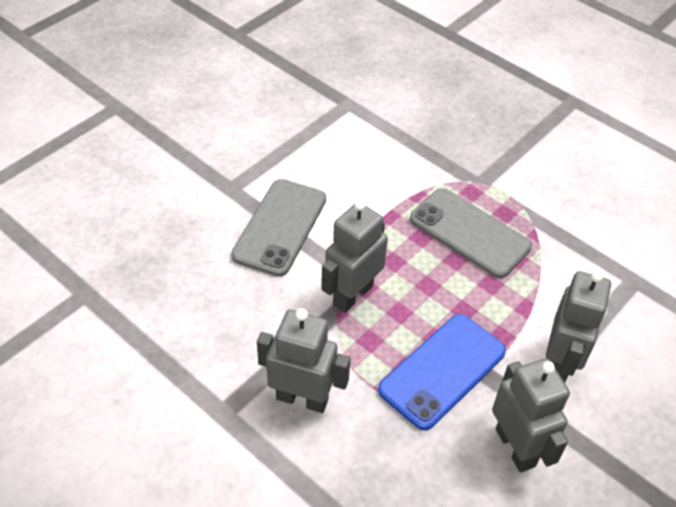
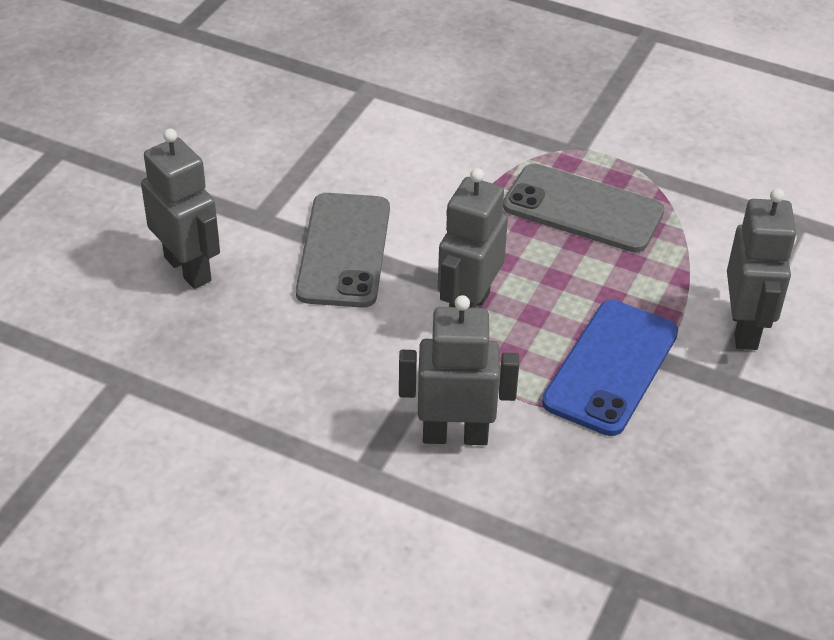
camera: 15 degrees left, 5 degrees down
grey robot [492,358,570,473] -> grey robot moved to [141,129,220,289]

